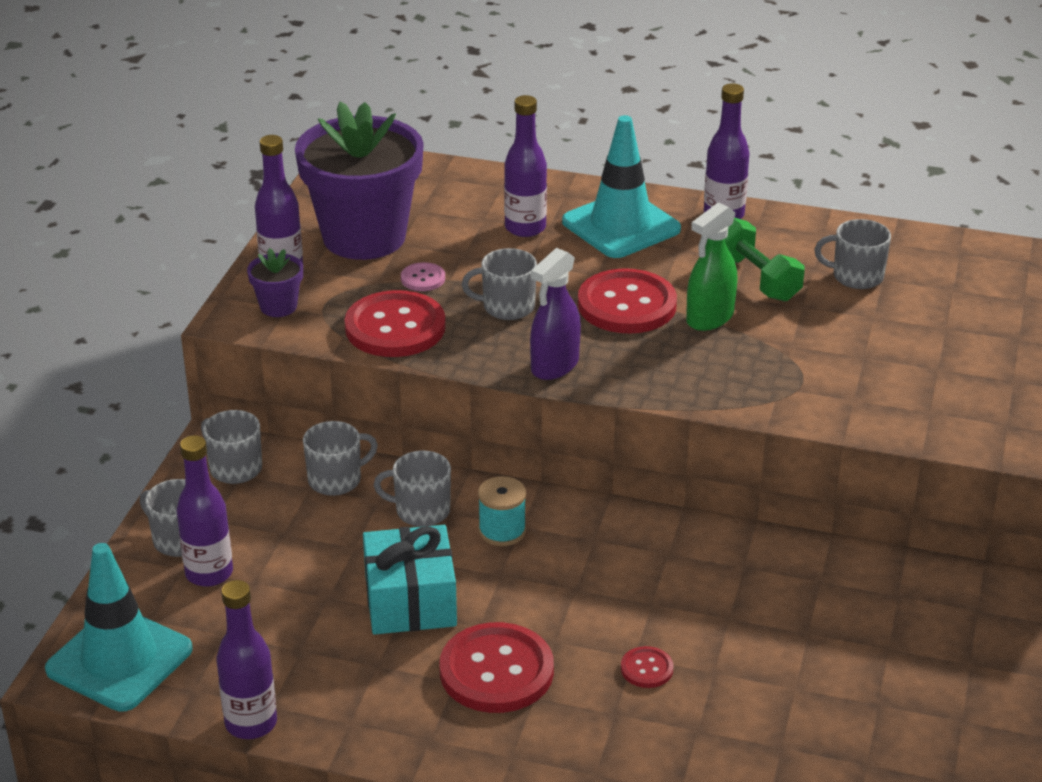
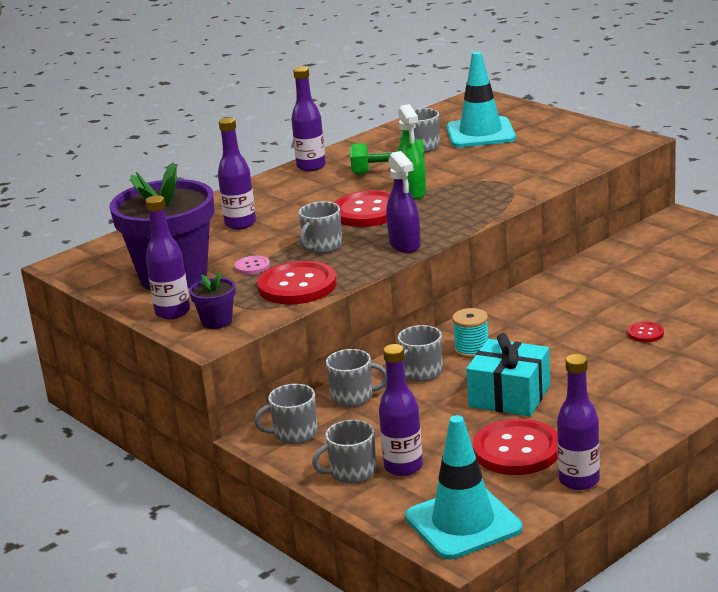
camera: 55 degrees left, 10 degrees down
grey mug [303,421,378,496] -> grey mug turned 90 degrees clockwise [326,349,387,407]
red button [439,622,554,713] -> red button moved to [473,419,558,475]
turquoise traffic cone [562,115,681,258] -> turquoise traffic cone moved to [446,51,516,147]

